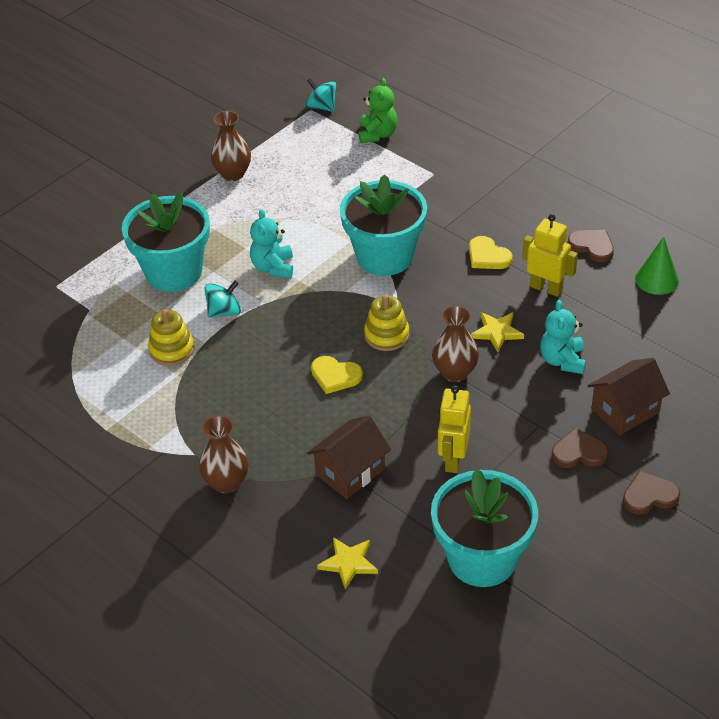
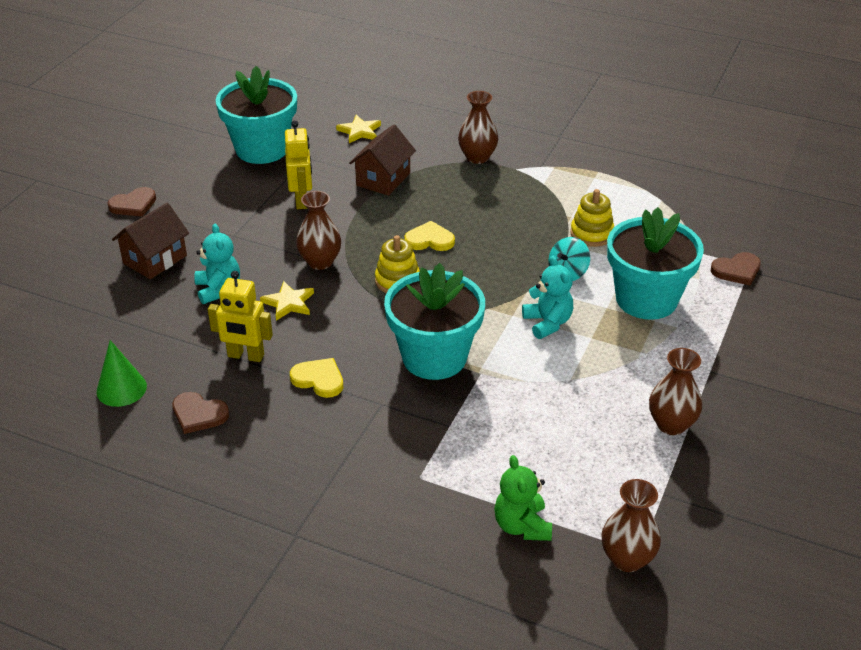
camera: 160 degrees right, 5 degrees down
turquoise spinning top [305,78,336,112] -> brown vase [601,479,661,572]
brown heart [551,428,608,468] -> brown heart moved to [711,252,761,286]

